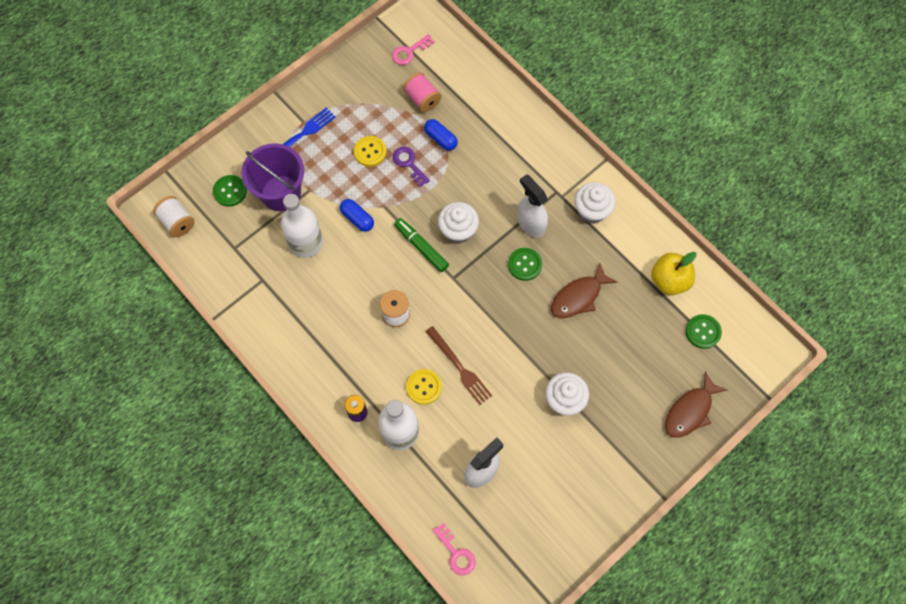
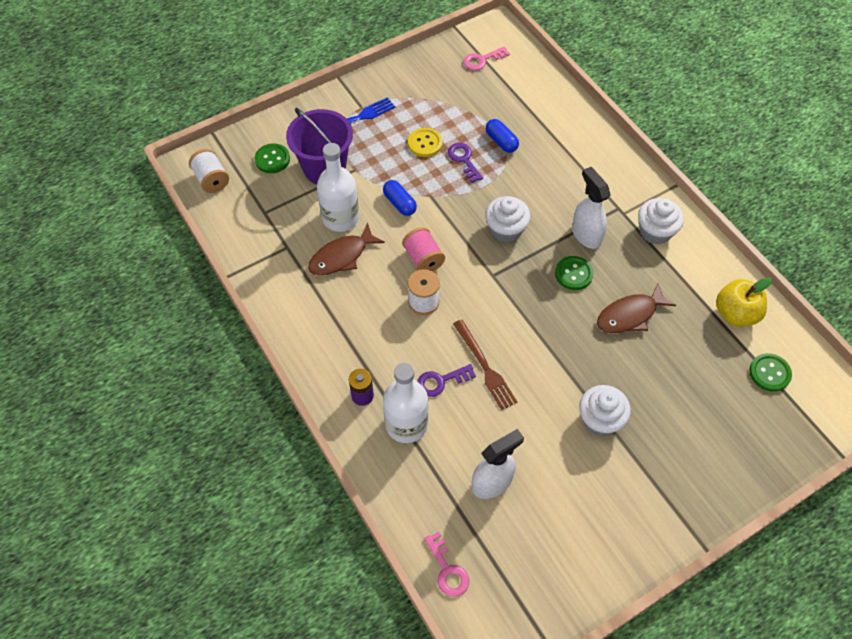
camera: 10 degrees right, 10 degrees down
green marker [394,218,449,272] -> none
pink spool [403,72,441,112] -> pink spool moved to [402,227,445,272]
yellow button [406,369,442,405] -> purple key [417,364,476,397]
brown fish [665,371,727,438] -> brown fish moved to [308,223,385,275]

